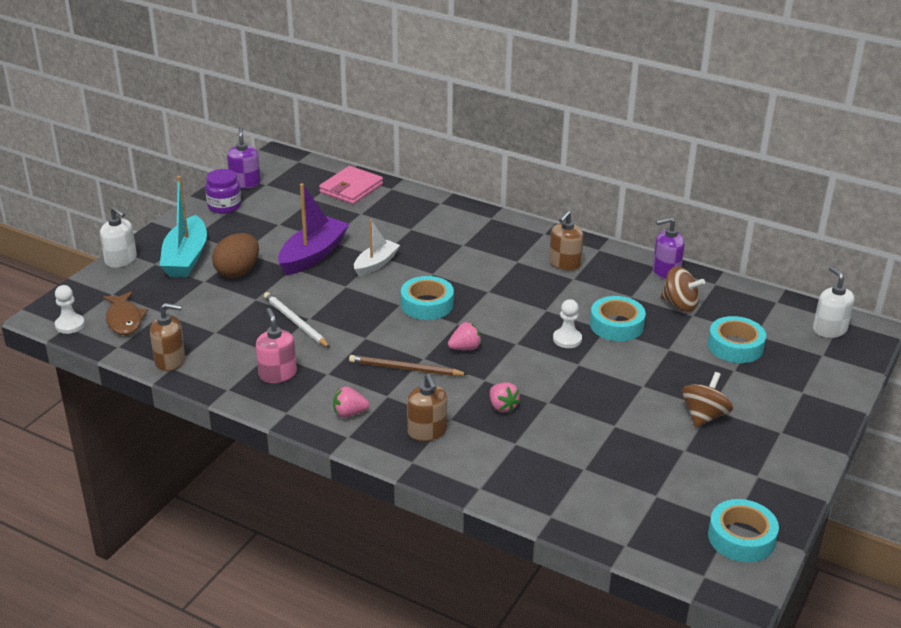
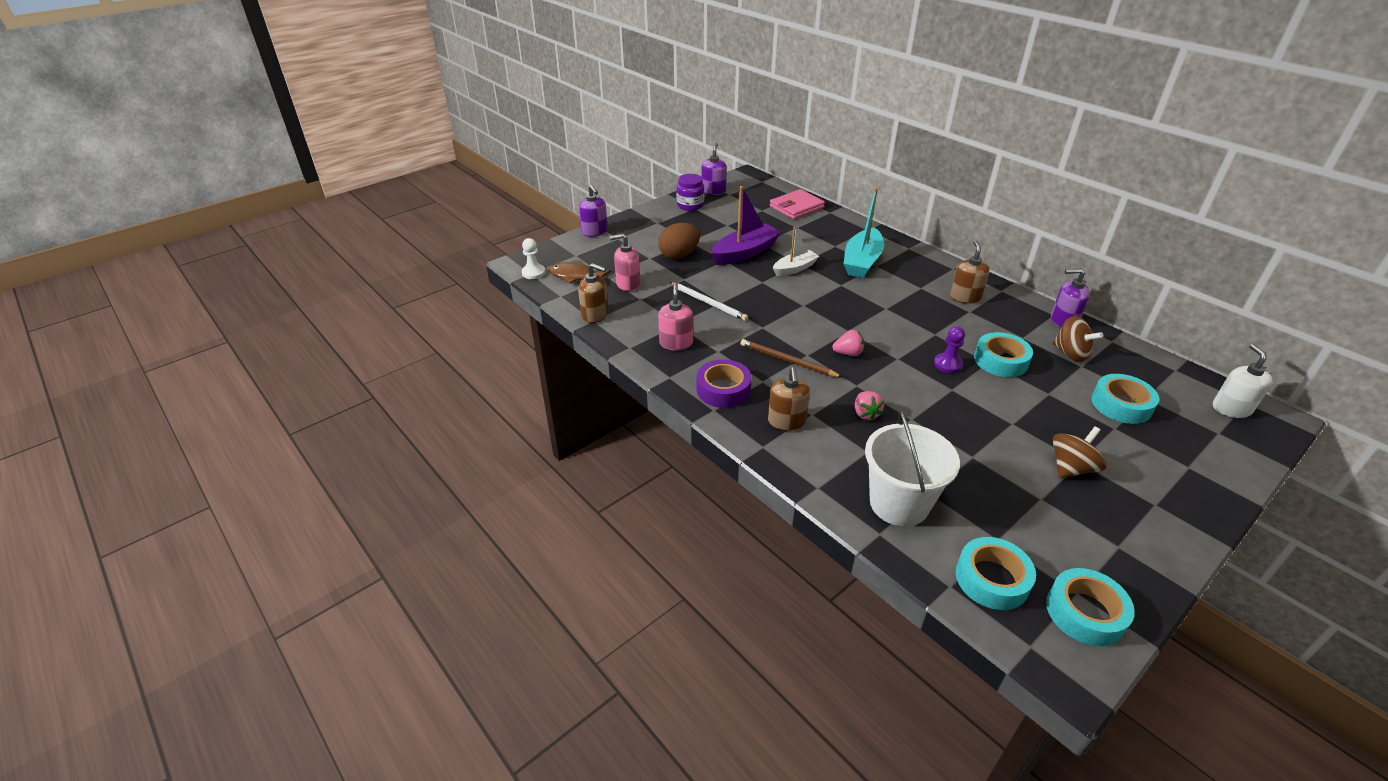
camera: 20 degrees right, 5 degrees up
white soap dispenser [100,206,137,268] -> purple soap dispenser [579,185,608,237]
brown fish [103,291,148,335] -> brown fish turned 105 degrees clockwise [549,262,611,284]
turquoise boat [160,176,207,278] -> turquoise boat moved to [843,187,884,278]
white pencil [264,292,330,348] -> white pencil turned 150 degrees clockwise [670,282,748,321]
pink strawberry [333,387,369,418] -> purple tape [697,359,752,408]
turquoise tape [401,276,454,320] -> turquoise tape moved to [956,537,1036,610]
brown soap dispenser [549,211,584,271] -> brown soap dispenser turned 135 degrees clockwise [950,240,990,304]
white pawn [553,299,582,348] -> purple pawn [934,326,965,373]
none -> pink soap dispenser [609,233,640,291]
none -> white bucket [865,409,960,527]

